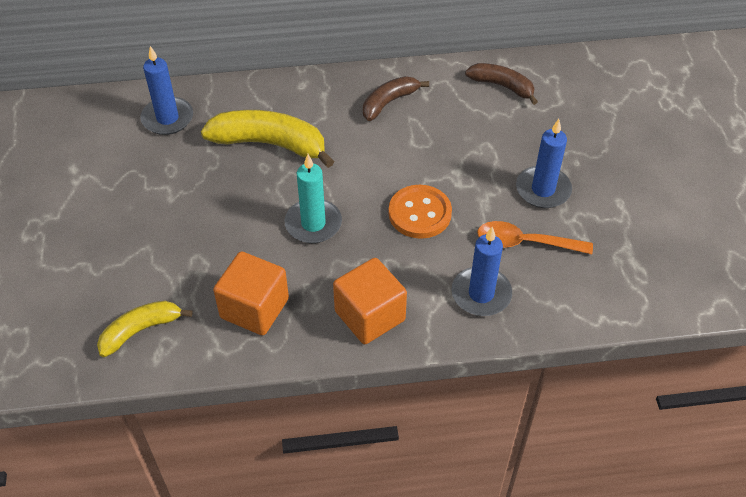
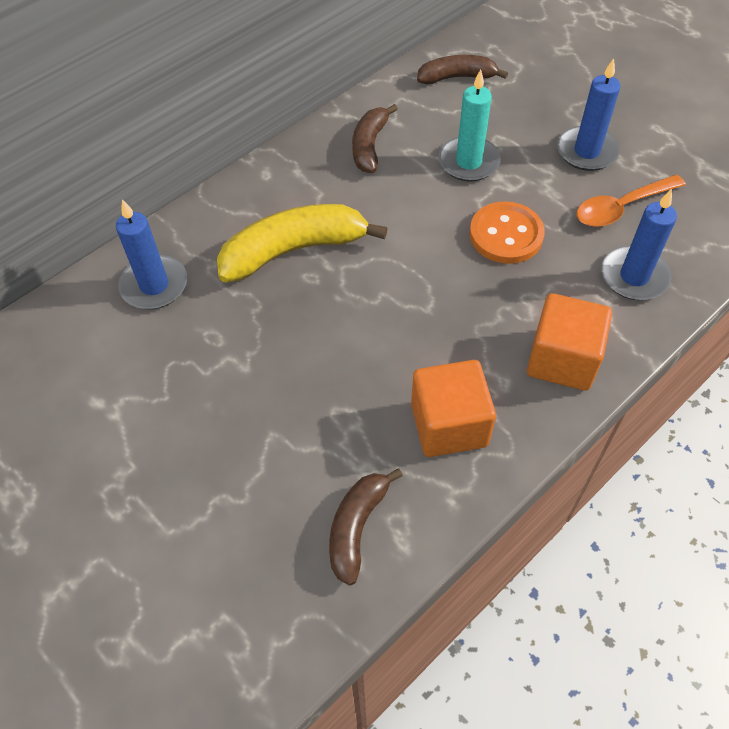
camera: 35 degrees left, 5 degrees up
yellow banana [97,301,192,357] -> brown banana [329,469,403,586]
turquoise candle [285,154,342,243] -> turquoise candle moved to [438,69,501,182]

